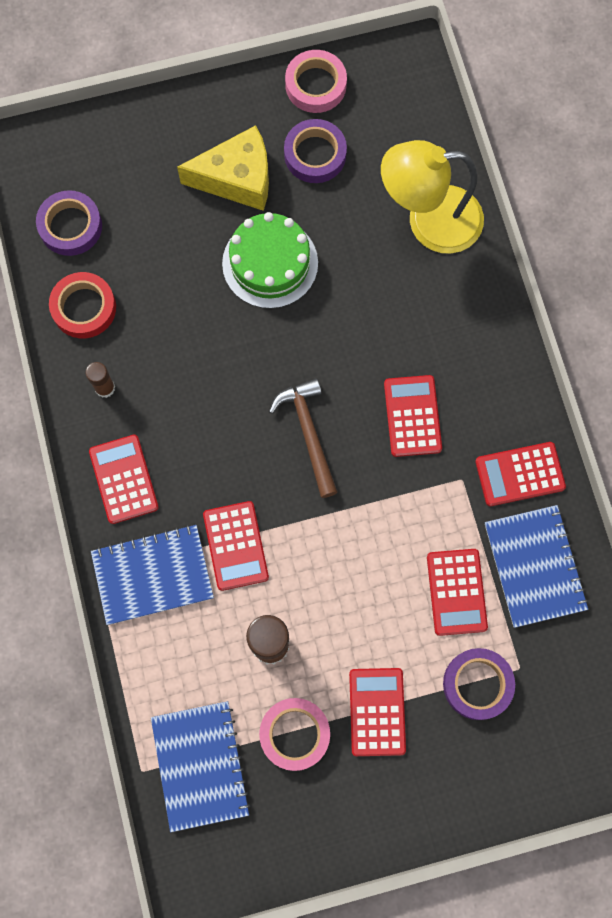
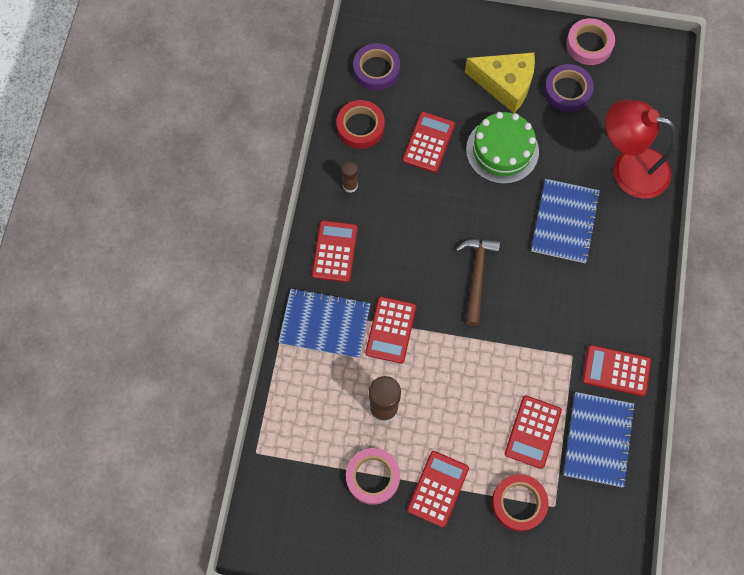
camera: 25 degrees right, 5 degrees down
blue notebook [151,701,251,832] -> blue notebook moved to [531,179,600,263]
yellow lamp [381,140,484,254] -> red lamp [606,100,677,199]
red calculator [384,375,442,457] -> red calculator moved to [403,112,455,173]
purple tape [443,648,515,720] -> red tape [492,474,549,531]

